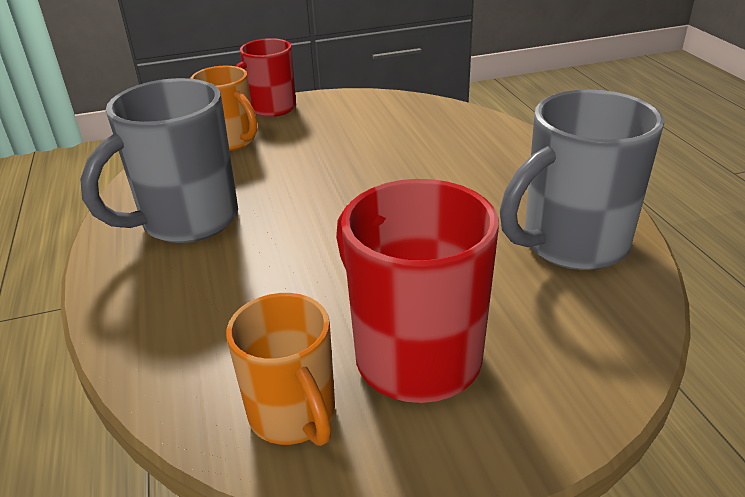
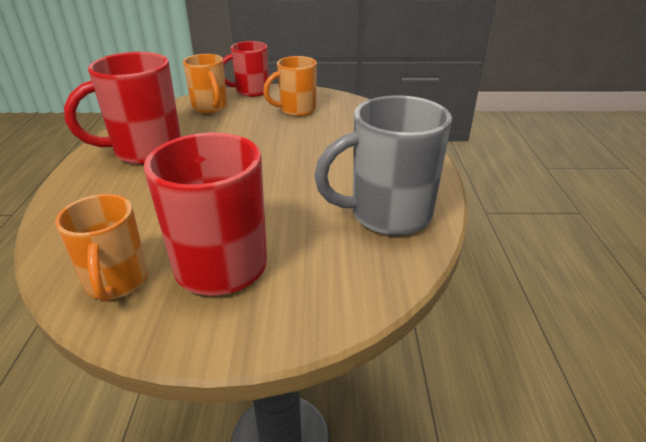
camera: 15 degrees right, 0 degrees up
grey mug [80,78,238,243] -> red mug [64,52,181,165]
none -> orange mug [263,56,317,116]

